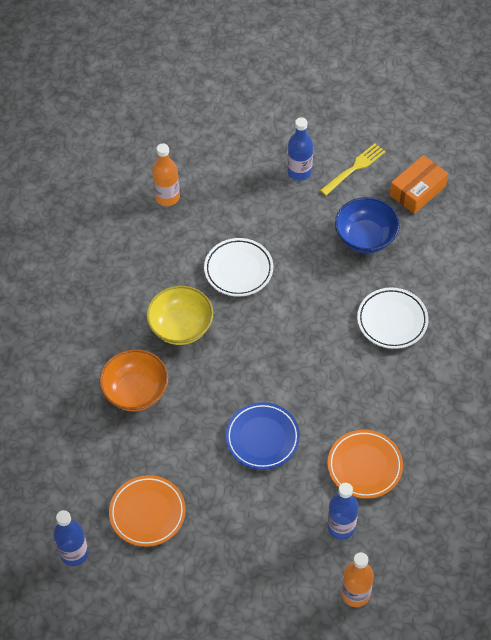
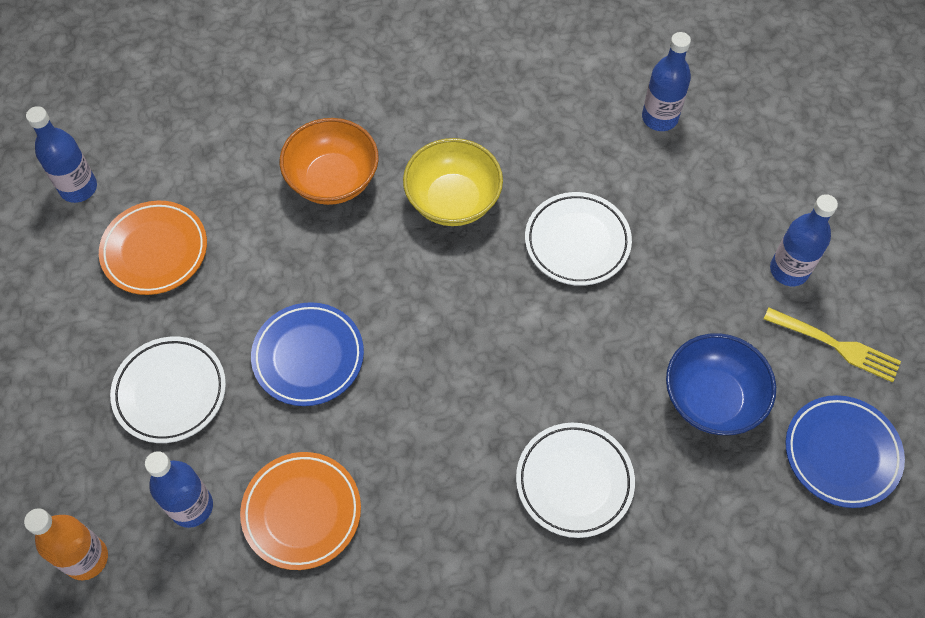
camera: 70 degrees right, 5 degrees up
orange bottle [152,143,180,206] -> blue bottle [642,32,691,131]
orange box [390,155,448,214] -> blue plate [785,395,905,508]
none -> white plate [110,337,226,443]

